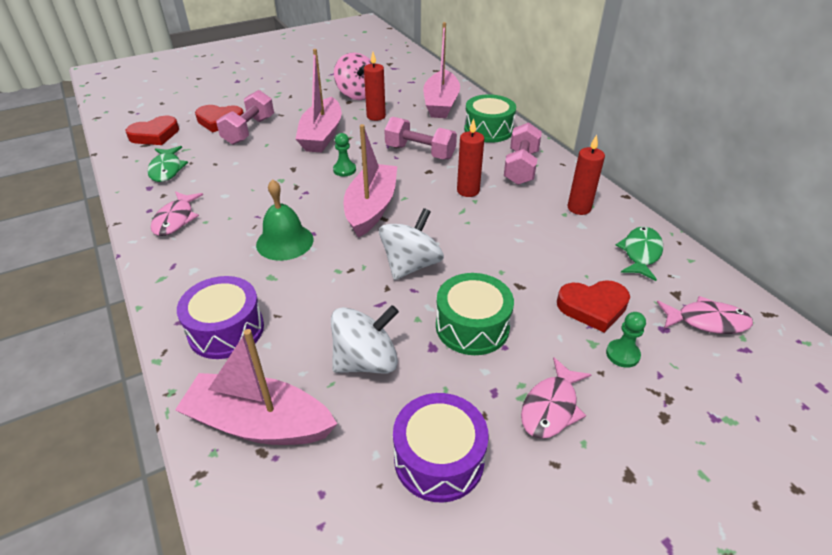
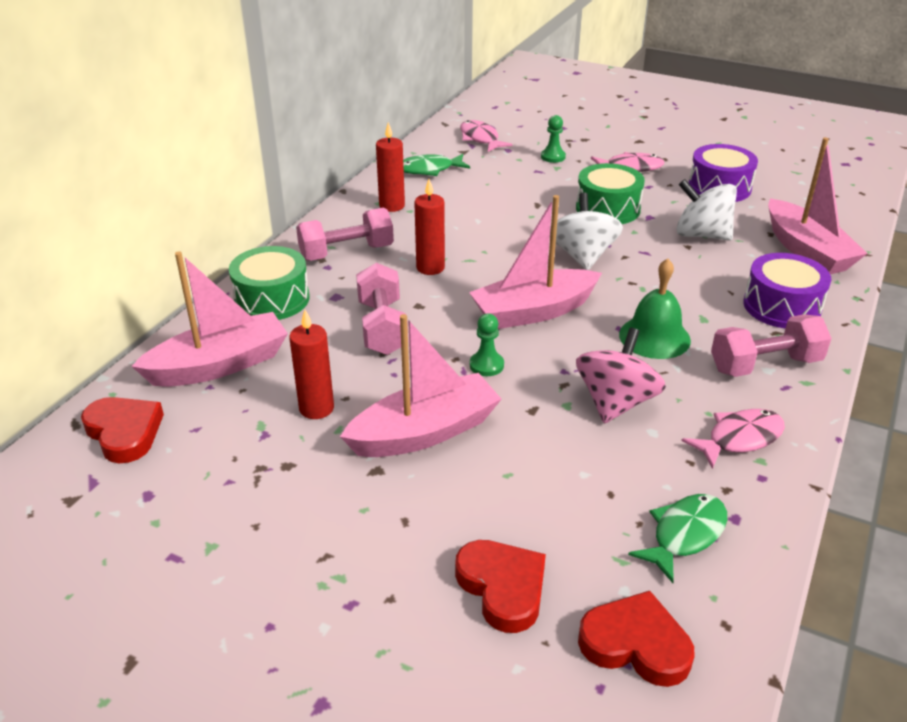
camera: 125 degrees left, 5 degrees down
pink dumbbell [216,90,274,145] -> pink dumbbell moved to [711,314,832,377]
pink spinning top [334,53,373,100] -> pink spinning top moved to [576,328,666,424]
white spinning top [379,208,444,280] -> white spinning top turned 90 degrees clockwise [550,193,623,270]
red heart [557,280,630,333] -> red heart moved to [81,397,164,463]

